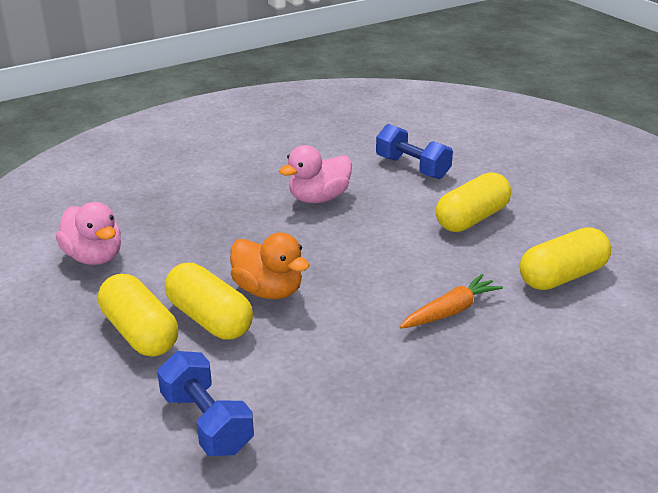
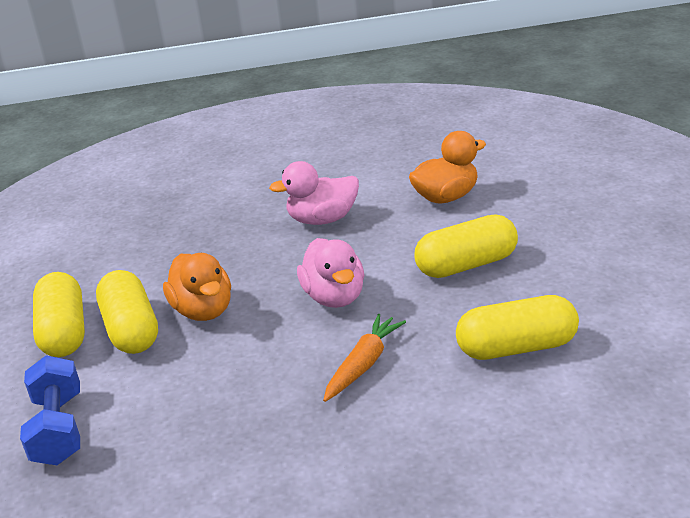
camera: 25 degrees right, 0 degrees up
pink duck [56,202,121,265] -> pink duck moved to [297,238,364,308]
blue dumbbell [376,124,453,179] -> orange duck [409,131,486,203]
orange carrot [400,274,503,329] -> orange carrot turned 45 degrees counterclockwise [323,314,406,402]

